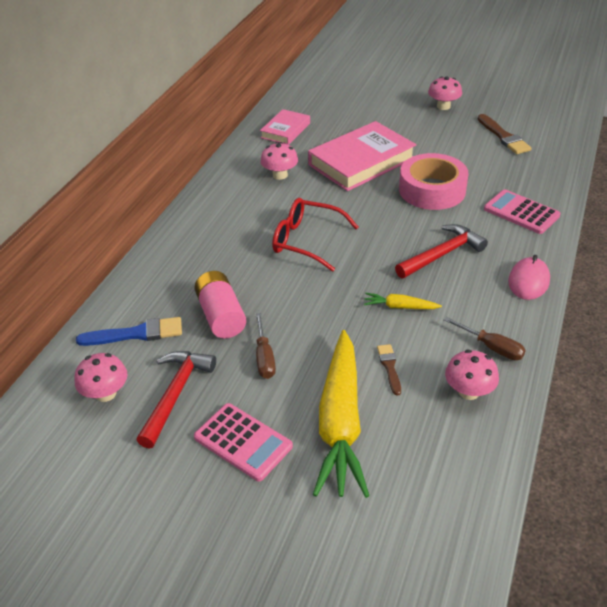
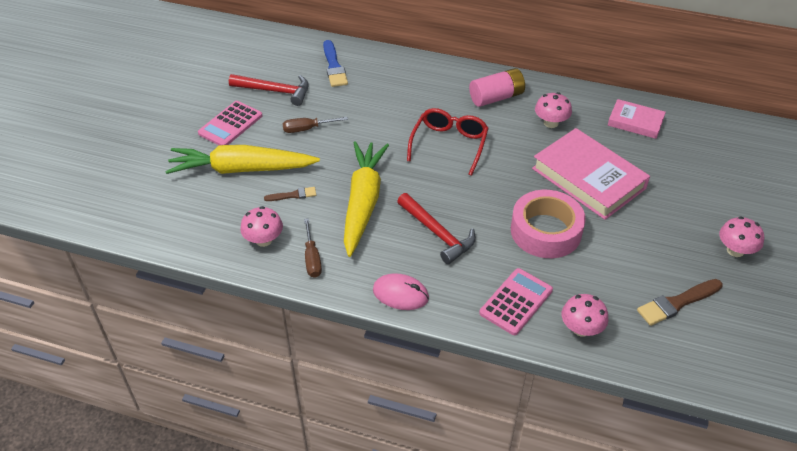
camera: 85 degrees right, 5 degrees up
pink mushroom [74,353,128,402] -> pink mushroom moved to [562,294,608,337]
pink battery [194,271,246,338] -> pink battery moved to [469,68,525,107]
yellow carrot [364,293,442,309] -> yellow carrot [344,141,389,257], size x2.34
brown screwdriver [443,317,526,360] -> brown screwdriver turned 45 degrees counterclockwise [304,218,322,278]

